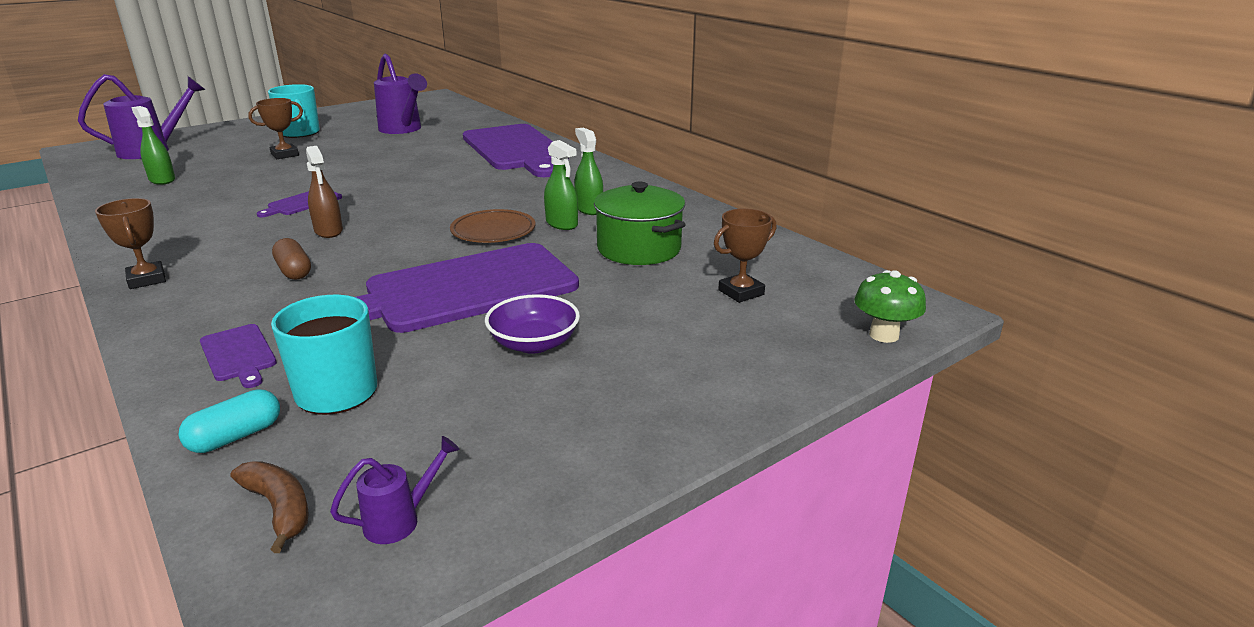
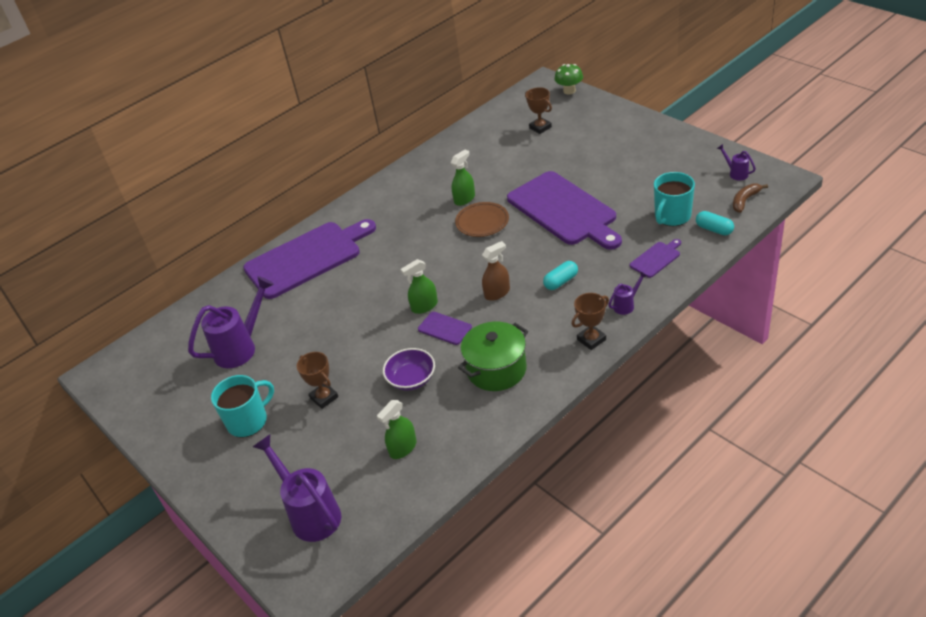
camera: 90 degrees left, 15 degrees up
brown capsule [272,238,311,280] -> turquoise capsule [543,261,578,290]
purple bowl [485,294,580,354] -> purple bowl moved to [383,348,435,391]
green spray bottle [574,128,603,215] -> green spray bottle moved to [401,259,438,314]
green pot [594,182,685,265] -> green pot moved to [458,322,528,391]
none -> purple watering can [608,271,647,315]

